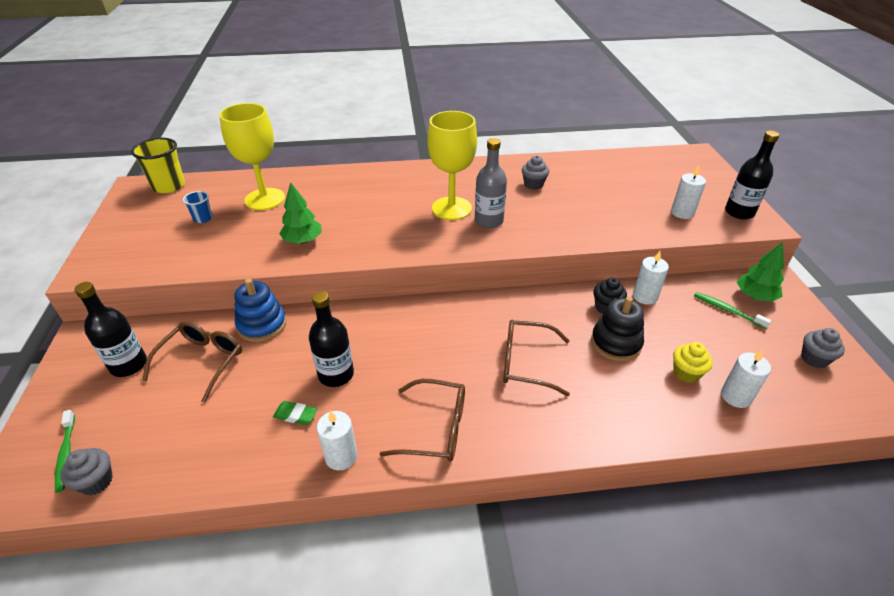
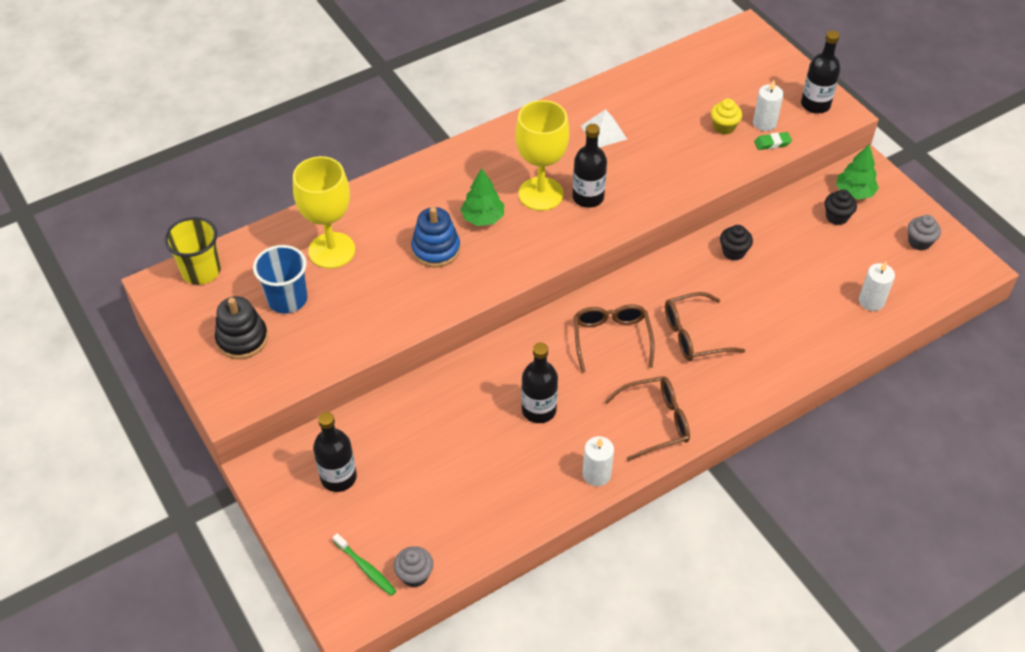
camera: 25 degrees left, 10 degrees up
brown glasses [142,321,242,403] -> brown glasses moved to [574,304,655,373]
blue cup [183,191,213,223] -> blue cup [253,245,307,314], size x1.84
blue stacking toy [234,279,286,342] -> blue stacking toy moved to [411,207,460,268]
green eraser [273,401,318,425] -> green eraser moved to [754,132,792,150]
green tree [279,182,322,244] -> green tree moved to [460,168,504,226]
grey bottle [475,138,507,228] -> black bottle [572,124,607,208]
grey cupcake [522,156,549,190] -> white pyramid [581,109,627,148]
black stacking toy [591,296,644,361] -> black stacking toy moved to [215,296,268,359]
white candle [633,251,669,305] -> none
yellow cupcake [673,342,712,383] -> yellow cupcake moved to [711,99,742,135]
green toothbrush [694,292,771,329] -> black cupcake [825,189,857,225]

